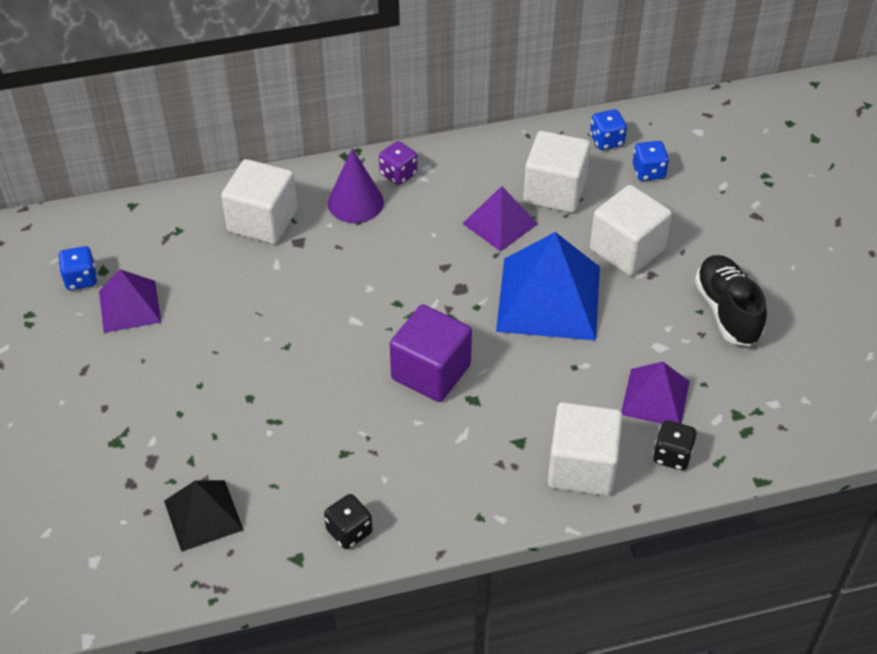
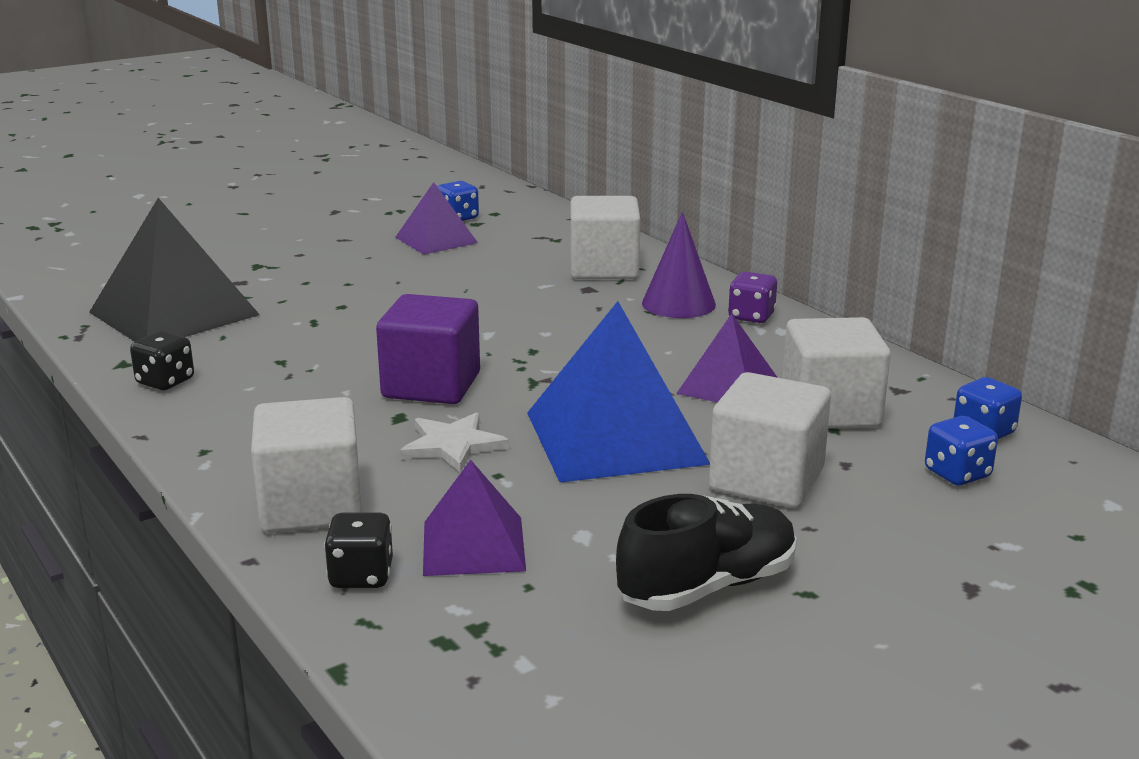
camera: 70 degrees right, 25 degrees down
black pyramid [164,480,243,552] -> black pyramid [89,198,260,342], size x1.74
none -> white star [400,412,509,473]

